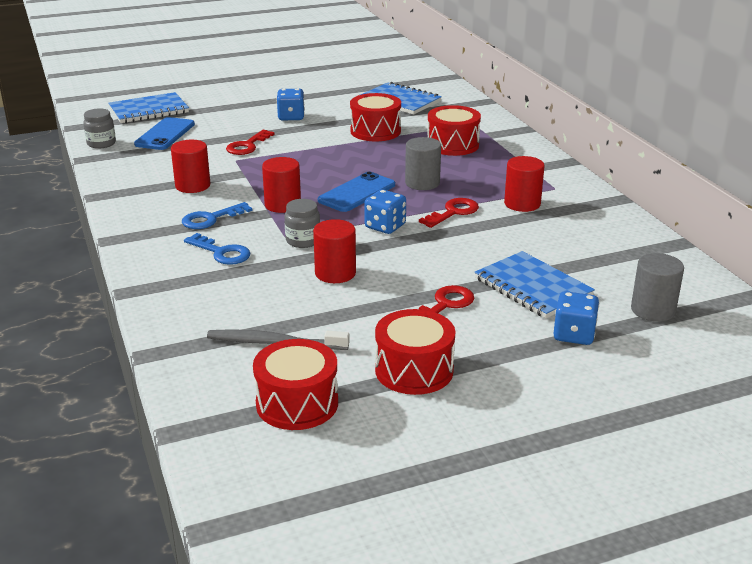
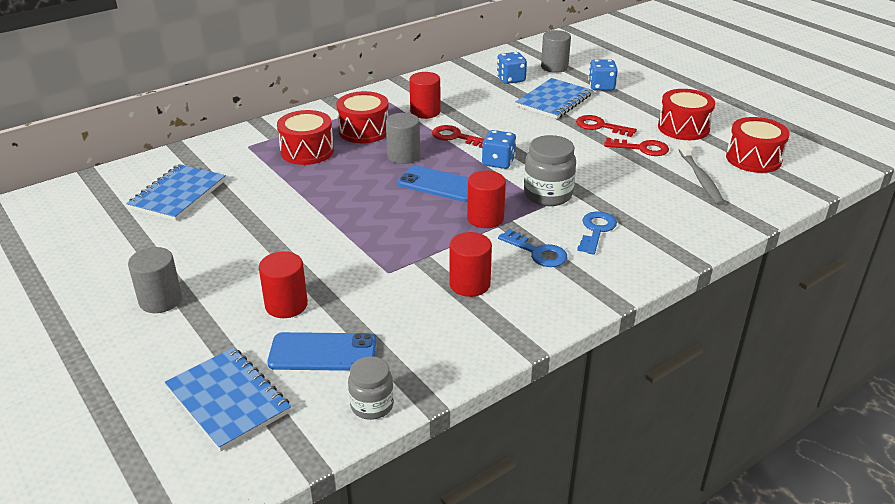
camera: 105 degrees left, 5 degrees up
red key [226,130,275,155] -> red key moved to [604,138,669,156]
blue dice [276,89,305,120] -> blue dice moved to [497,52,527,84]
grey jar [285,199,320,248] -> grey jar [524,135,576,206], size x1.55
red cylinder [313,219,356,283] -> red cylinder moved to [259,252,308,318]
red drum [350,93,401,141] -> red drum moved to [336,91,389,143]
none -> grey cylinder [128,247,182,313]

